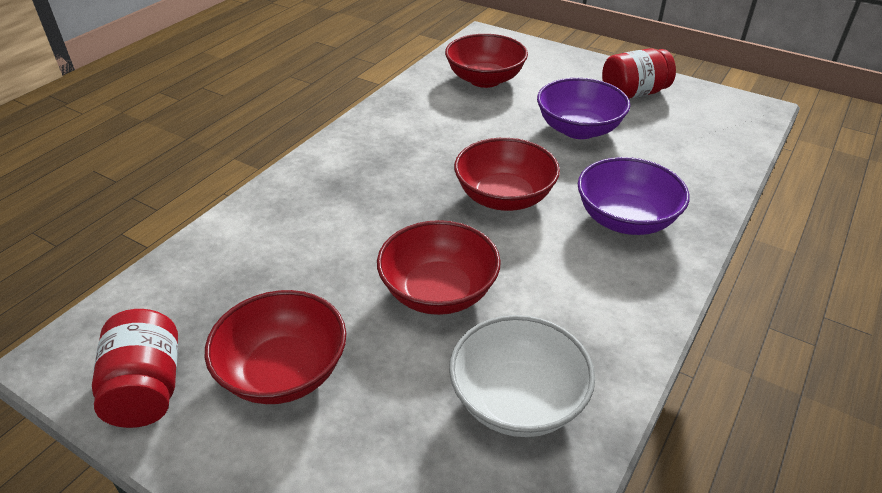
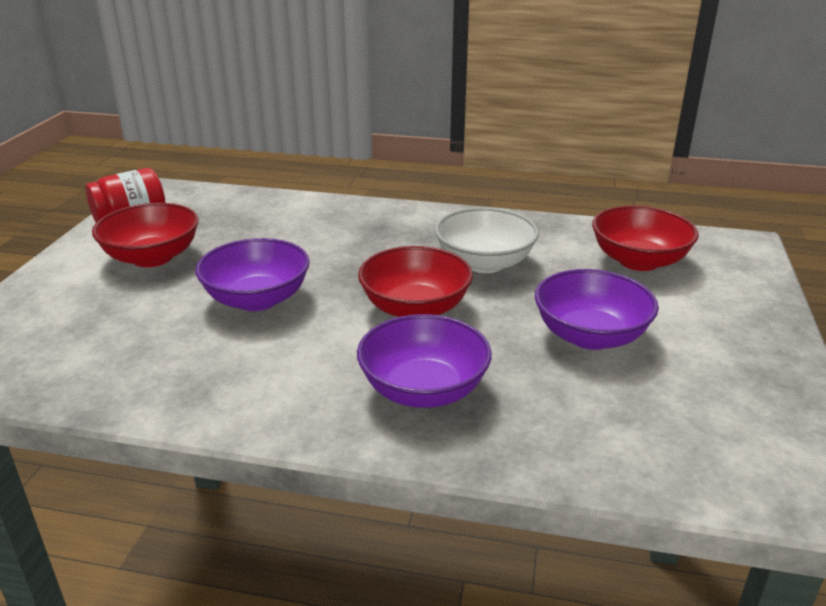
camera: 70 degrees right, 10 degrees down
red bowl [377,220,501,315] -> purple bowl [195,238,310,311]
white bowl [449,315,595,437] -> white bowl moved to [435,207,539,273]
red jar [602,48,676,99] -> none

